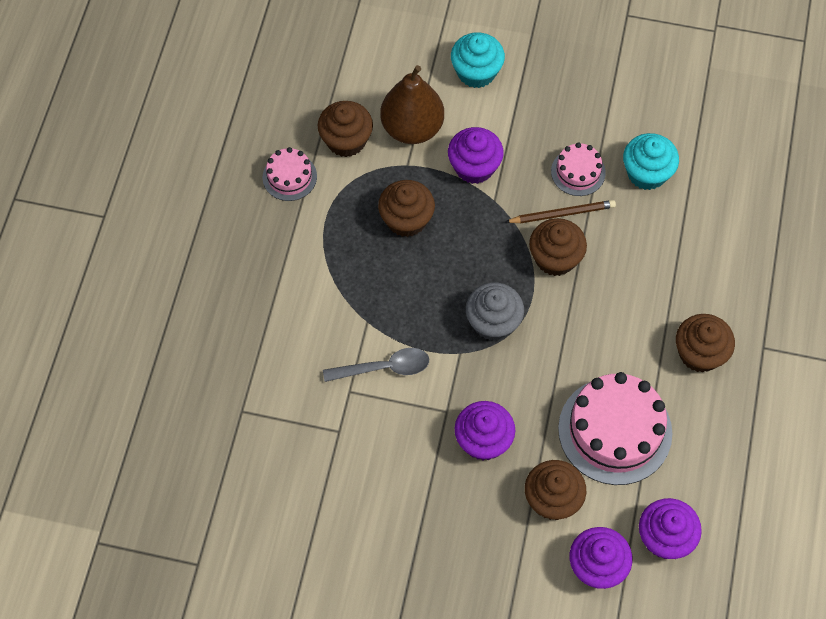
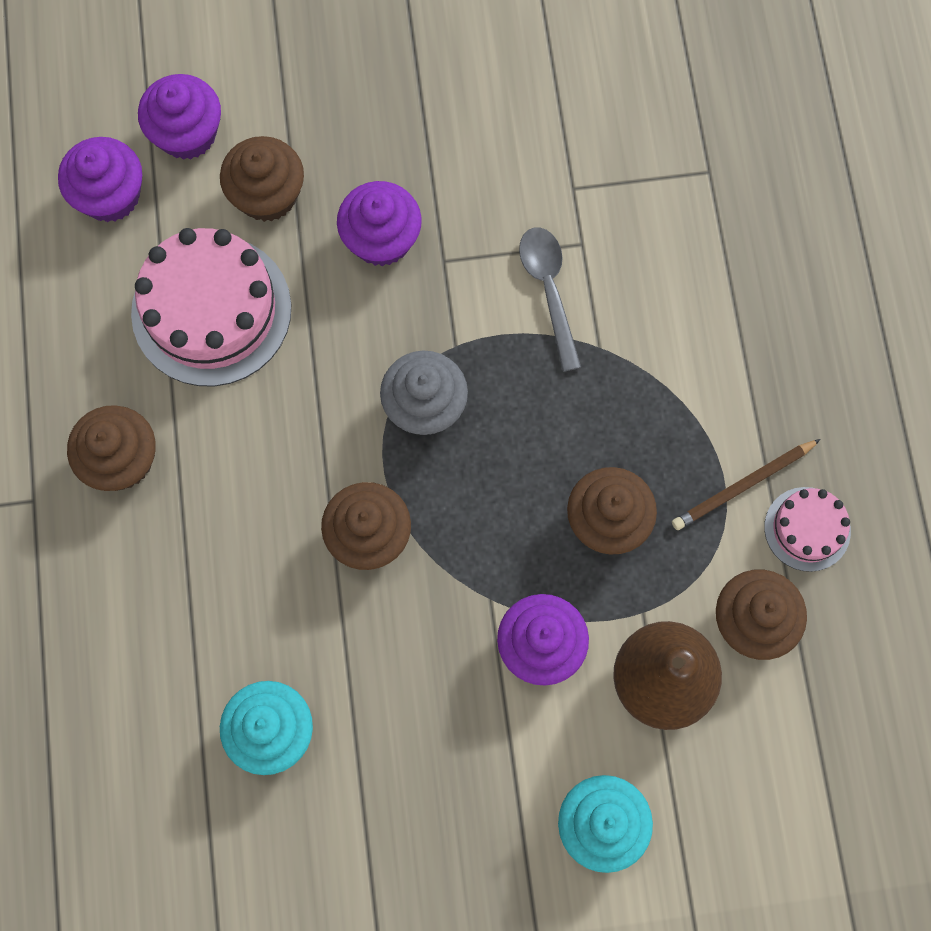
camera: 160 degrees right, 10 degrees up
grey spoon [323,348,429,382] -> grey spoon turned 105 degrees clockwise [519,227,581,372]
brown pencil [505,200,616,224] -> brown pencil moved to [672,439,821,530]
pink cake [551,142,606,196] -> none

